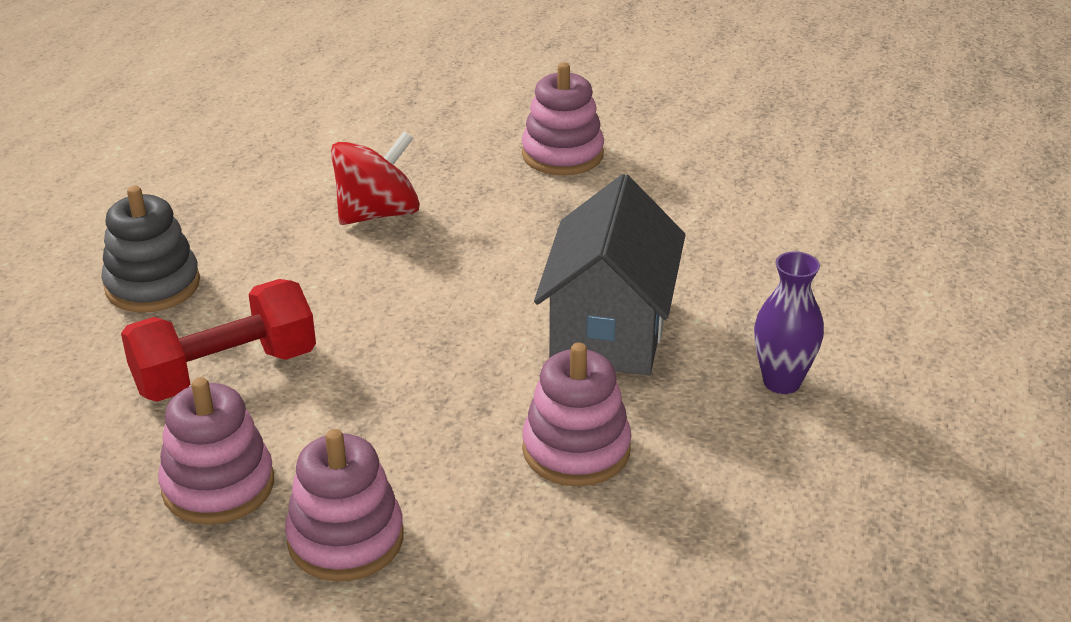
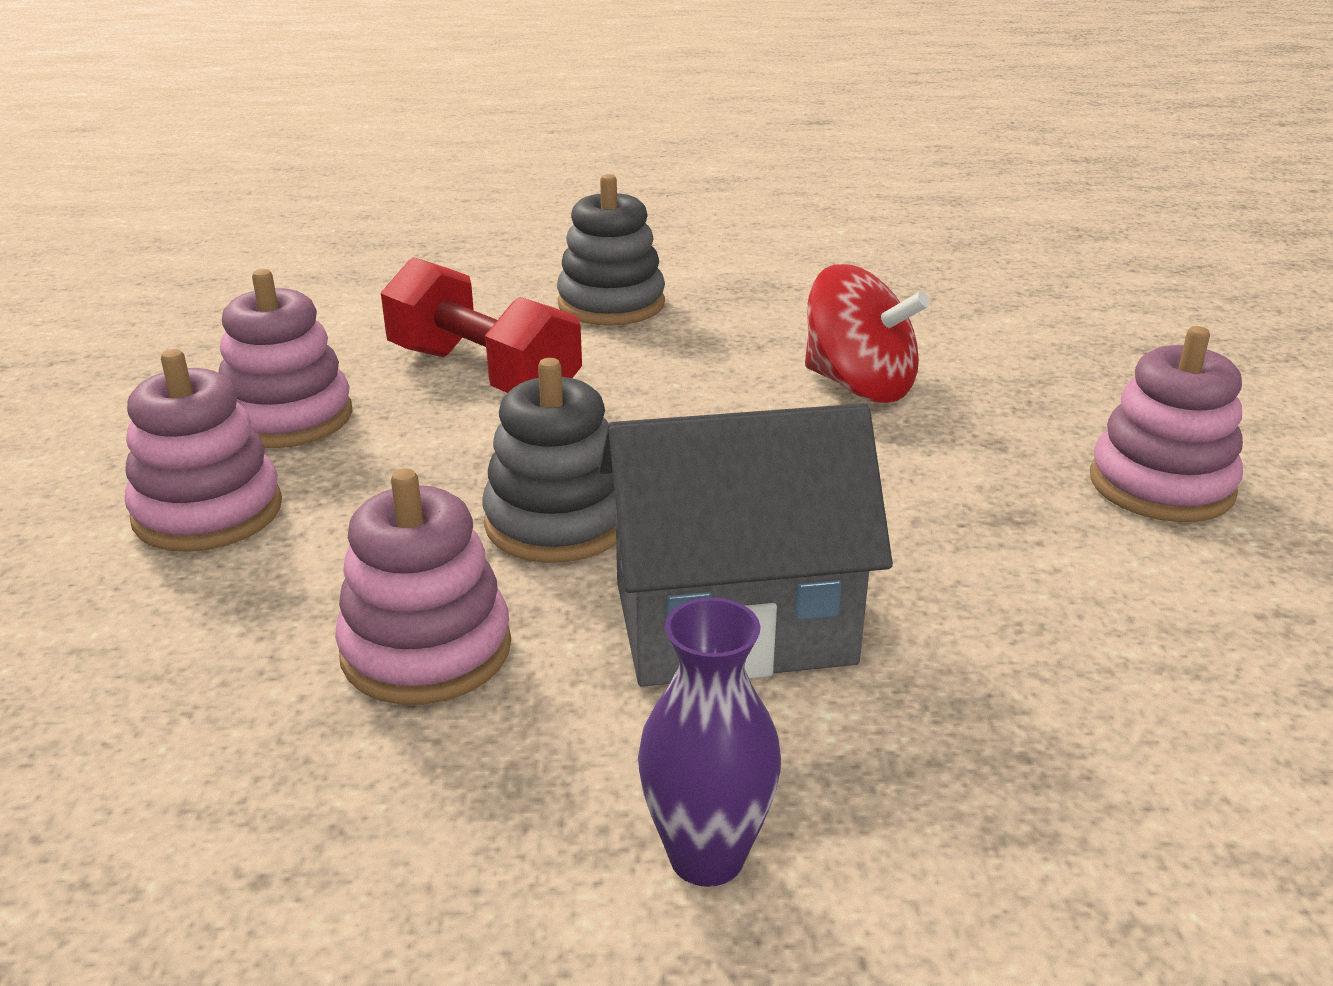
camera: 70 degrees right, 5 degrees down
none -> grey stacking toy [482,358,616,563]

